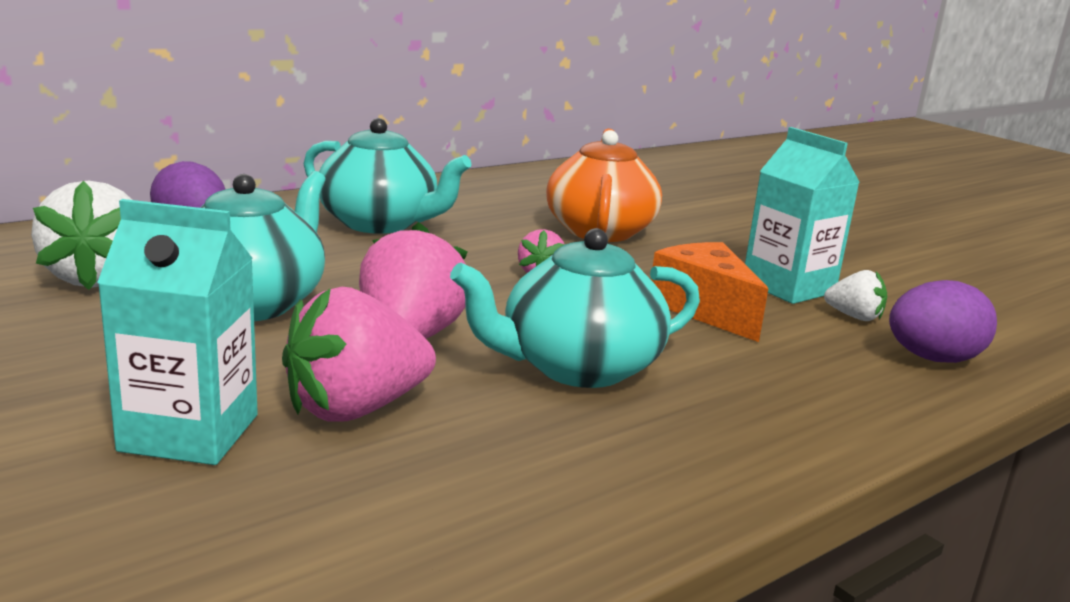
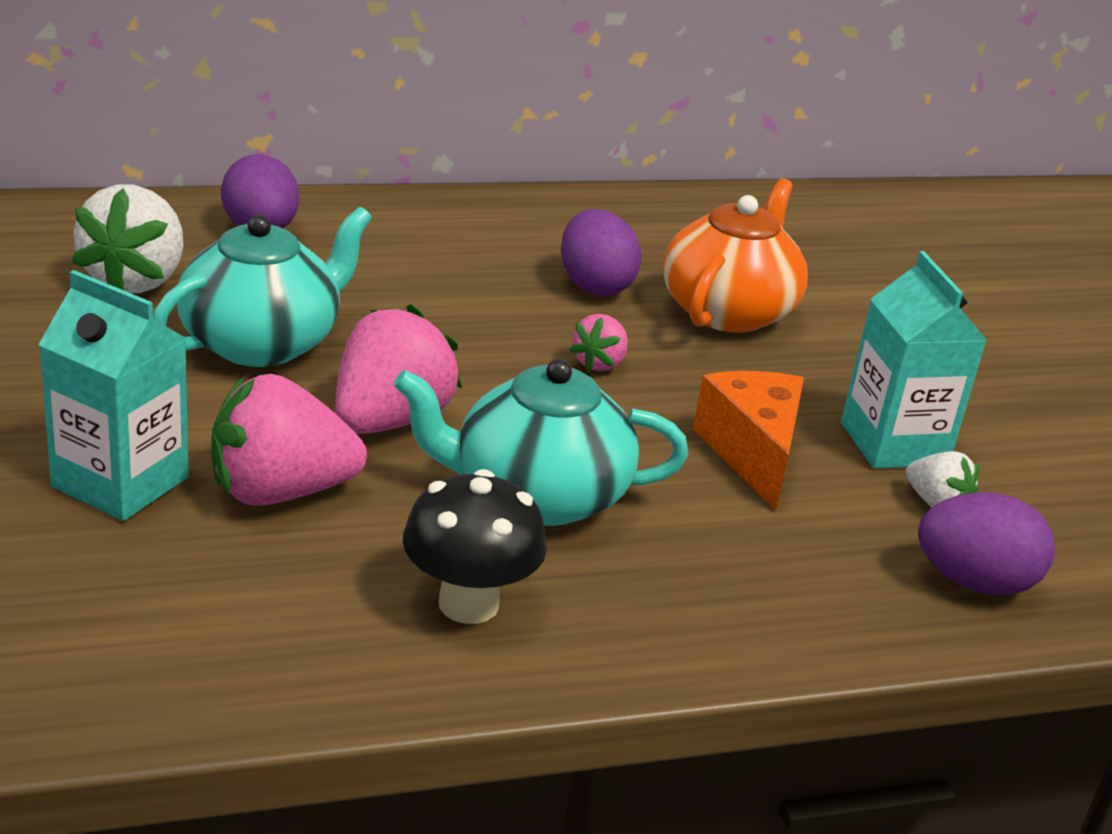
camera: 20 degrees right, 10 degrees up
turquoise teapot [304,118,471,234] -> none
none -> black mushroom [403,469,547,624]
none -> purple egg [561,209,642,296]

